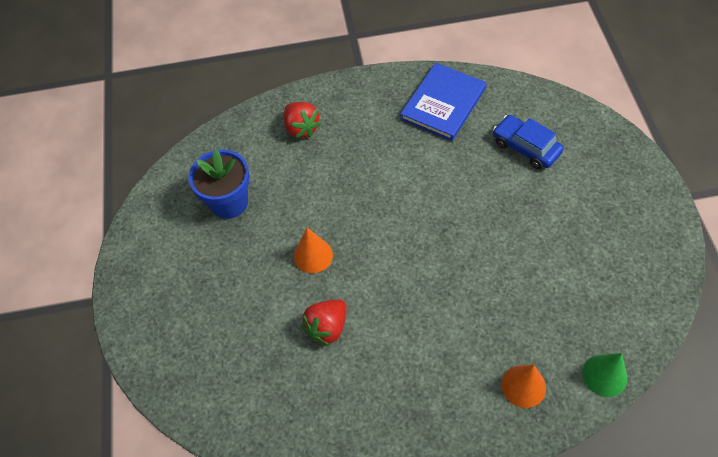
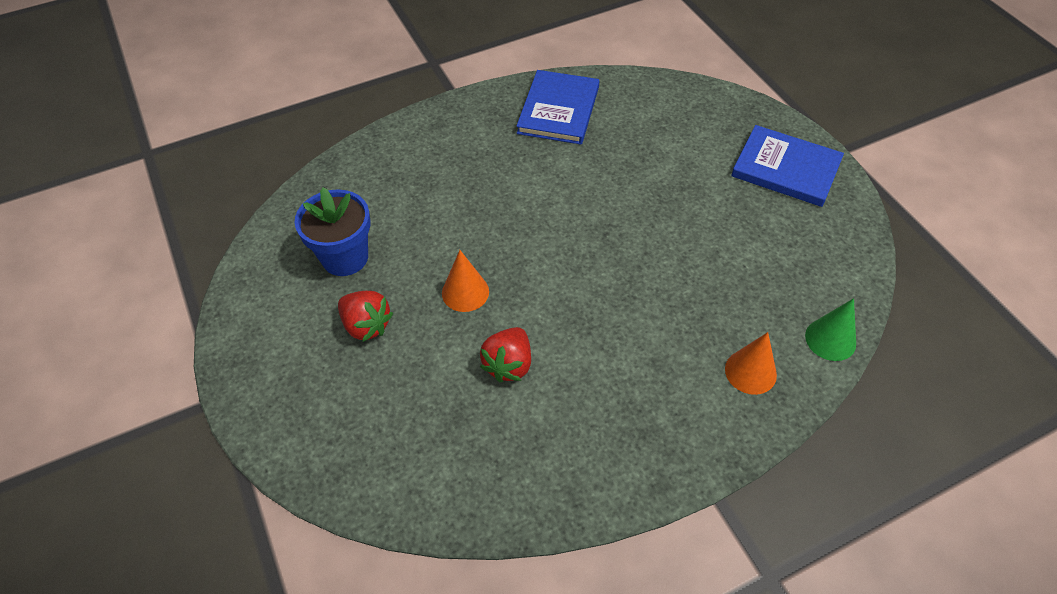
camera: 20 degrees left, 5 degrees down
red strawberry [284,102,321,138] -> red strawberry moved to [338,291,393,342]
blue car [493,115,564,169] -> none
none -> blue book [731,125,844,207]

